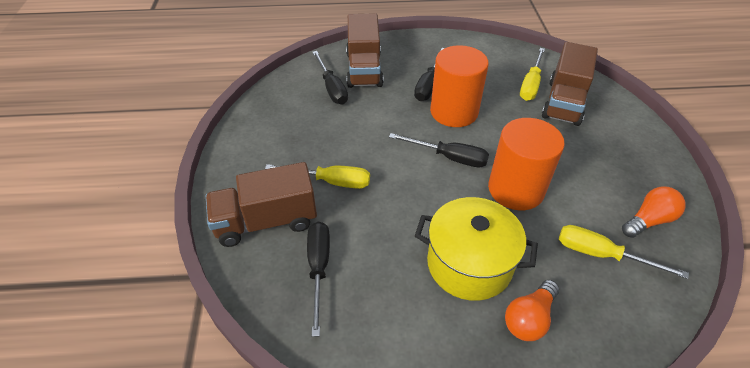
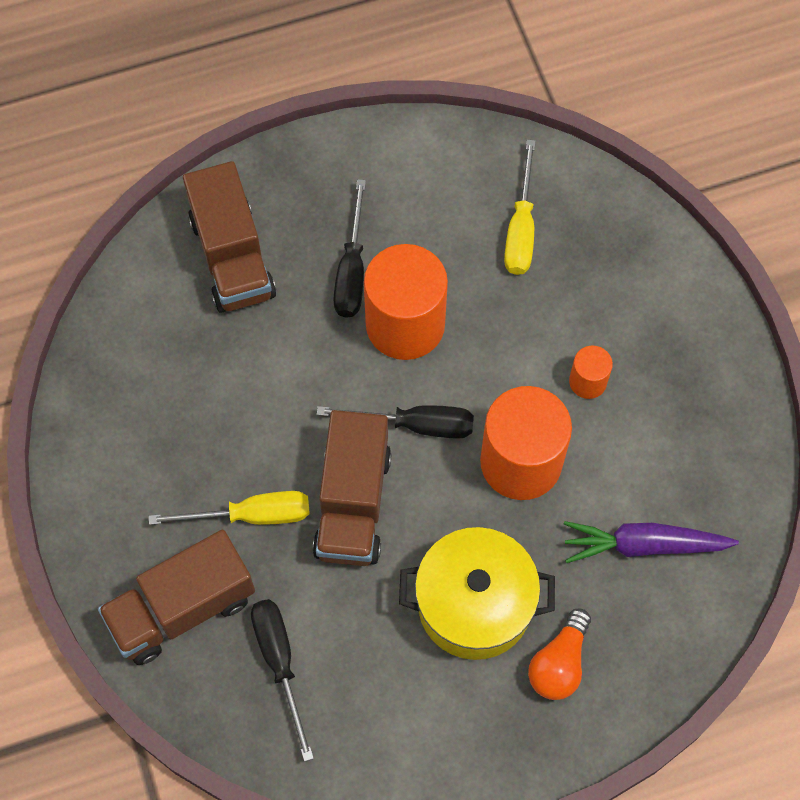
camera: 15 degrees left, 20 degrees up
black screwdriver [312,51,348,105] -> none
brown truck [542,42,598,126] -> brown truck moved to [312,410,392,566]
yellow screwdriver [559,225,689,279] -> purple carrot [564,521,739,563]
orange light bulb [622,186,686,238] -> none
none -> orange cylinder [569,346,613,399]

